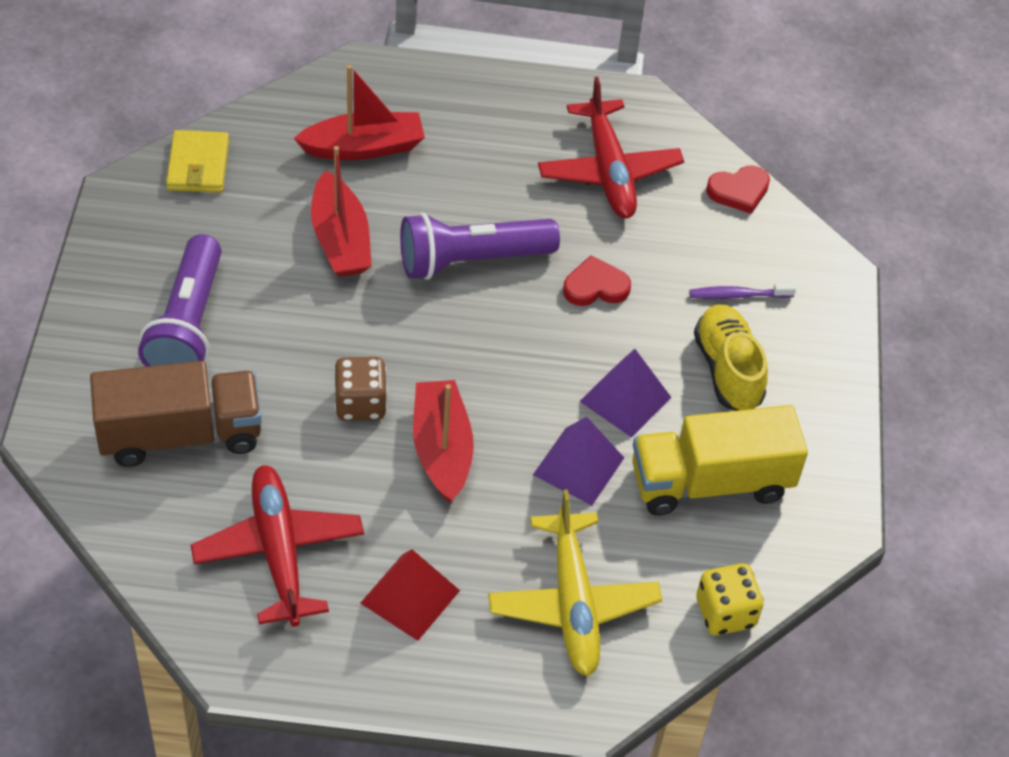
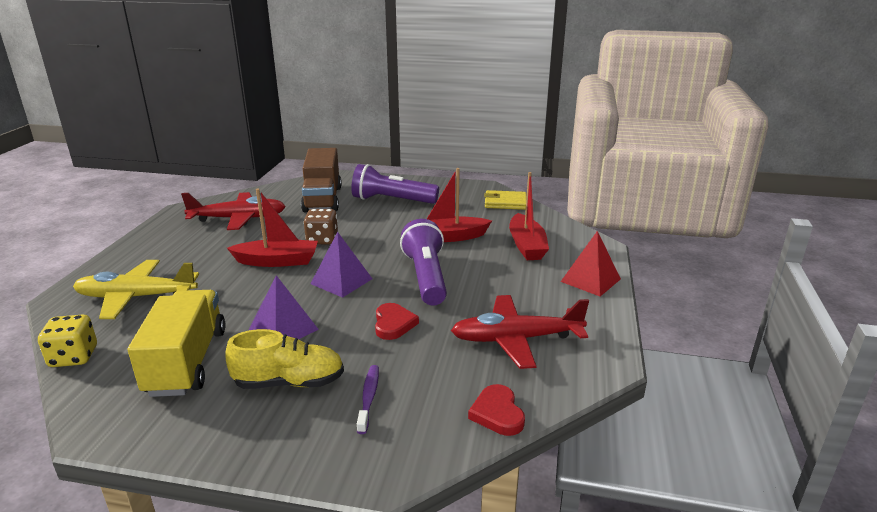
camera: 100 degrees right, 25 degrees down
red pyramid [360,549,460,641] -> red pyramid moved to [561,231,621,297]
purple pyramid [533,417,624,505] -> purple pyramid moved to [311,232,372,298]

